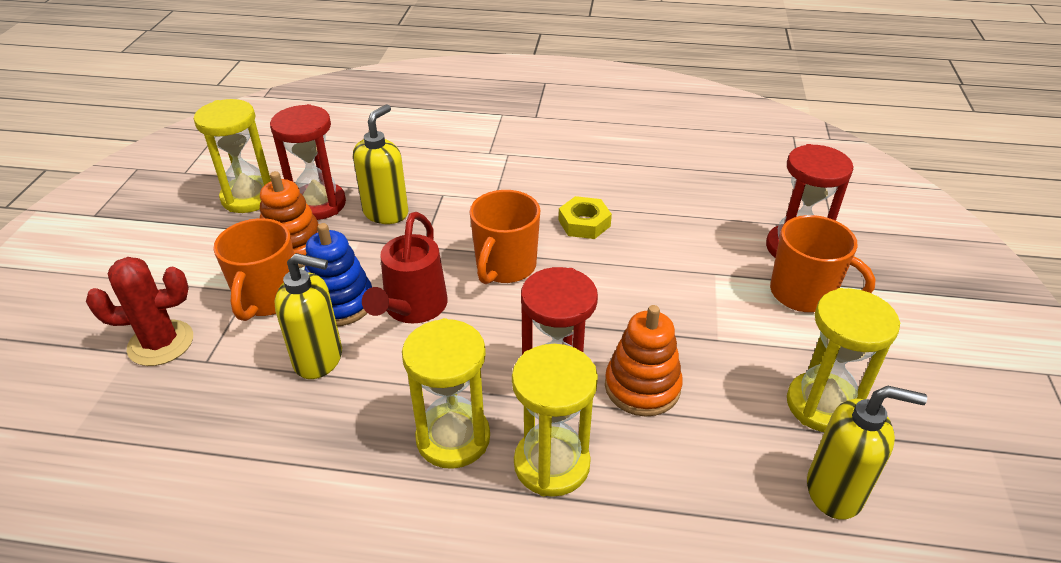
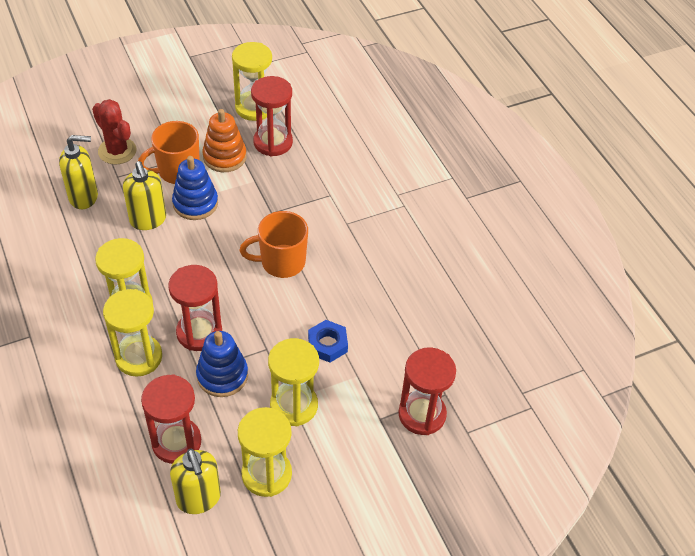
camera: 55 degrees right, 10 degrees up
yellow soap dispenser [353,104,408,224] -> yellow soap dispenser moved to [59,135,98,209]
red watering can [362,212,448,324] -> none
yellow nut [558,196,612,239] -> none
orange stacking toy [605,305,683,417] -> blue stacking toy [196,331,248,397]
orange mug [770,215,876,312] -> none
none -> red hourglass [141,374,201,464]
none -> yellow hourglass [268,338,319,426]
none -> blue nut [308,320,348,363]

